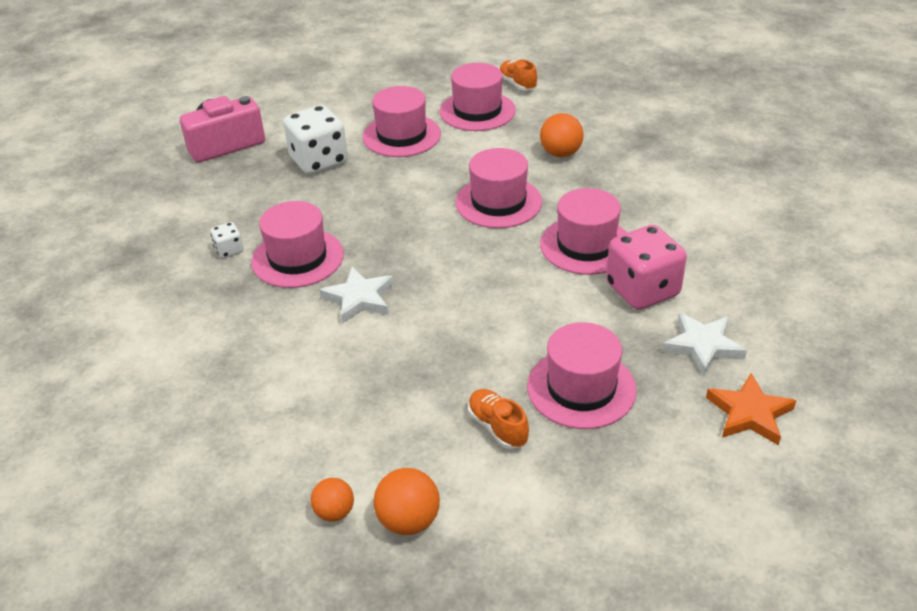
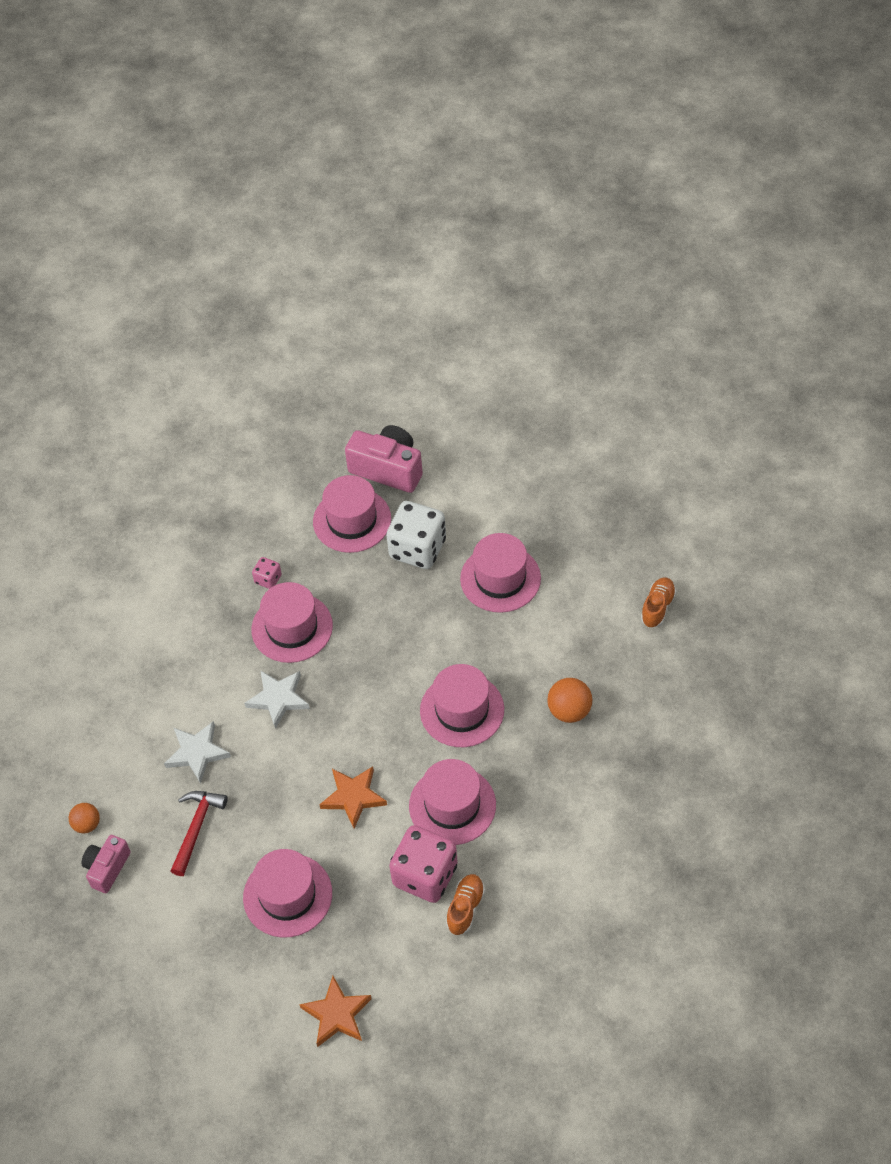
camera: 55 degrees right, 15 degrees up
white dice [210,222,244,258] -> pink dice [252,557,282,589]
orange ball [373,468,440,535] -> pink camera [82,835,131,893]
pink hat [440,63,516,131] -> pink hat moved to [313,475,391,553]
orange shoe [468,389,529,449] -> orange shoe moved to [446,874,485,935]
white star [662,313,747,376] -> white star moved to [164,721,231,784]
none -> red hammer [171,791,227,876]
none -> orange star [319,767,387,829]

